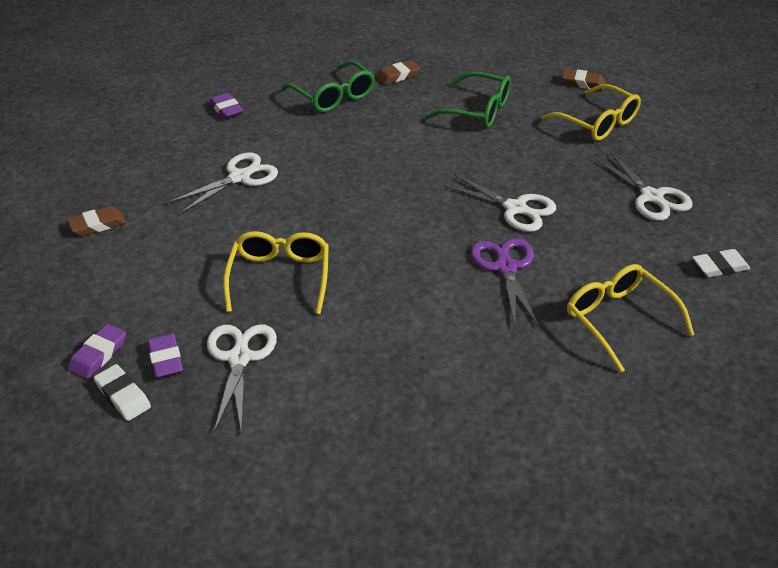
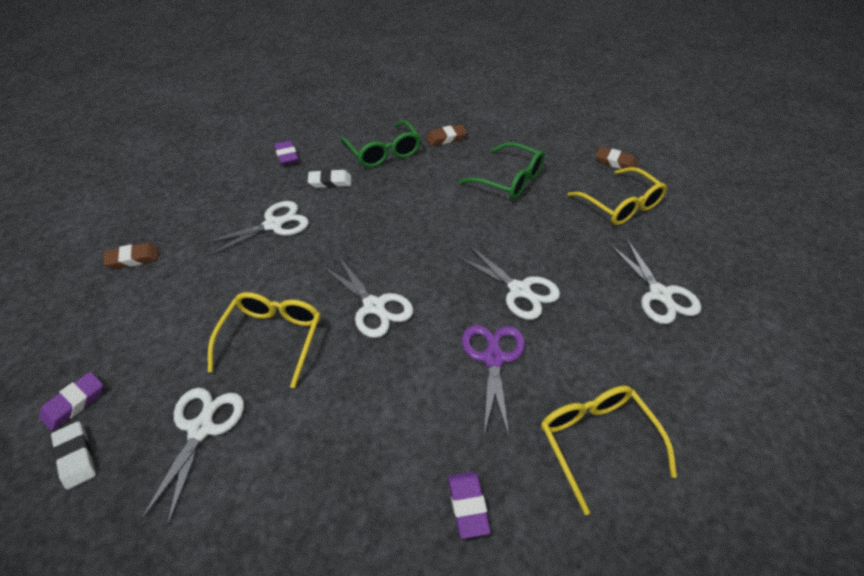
camera: 10 degrees right, 5 degrees up
purple eraser [147,334,183,378] -> purple eraser moved to [448,472,491,539]
white eraser [692,249,750,277] -> white eraser moved to [308,169,351,188]
none -> white scissors [322,256,413,338]

